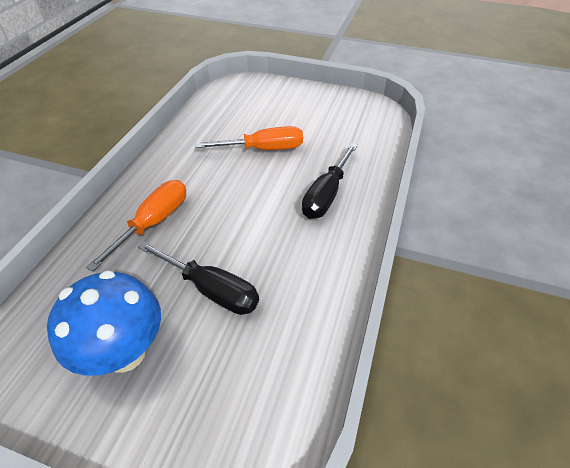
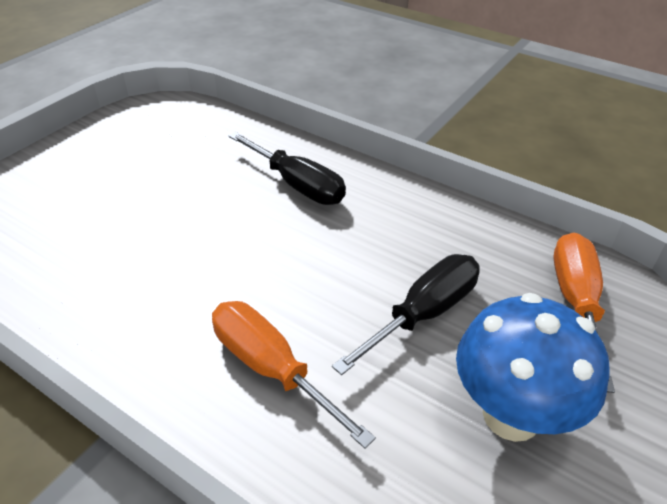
camera: 75 degrees left, 5 degrees down
orange screwdriver [195,126,303,150] -> orange screwdriver moved to [553,233,615,393]

